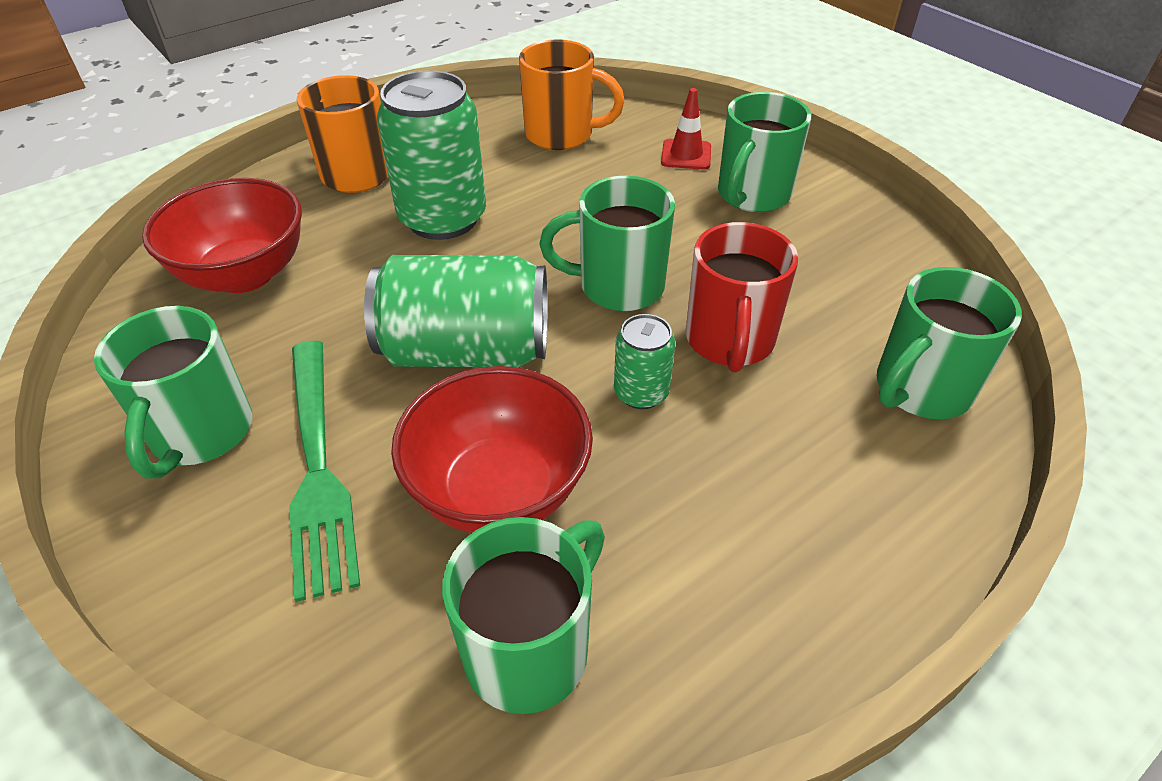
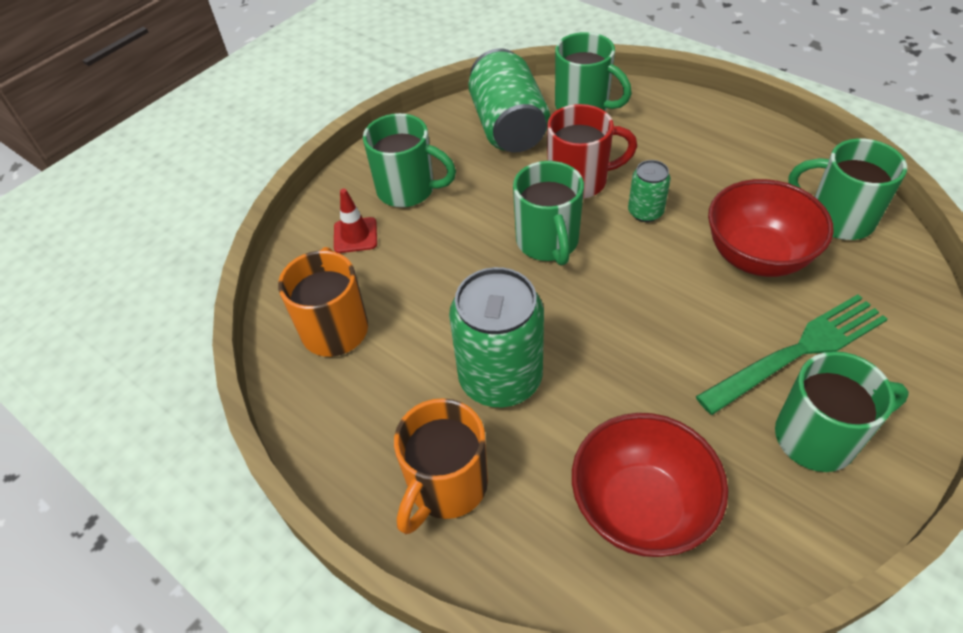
camera: 100 degrees left, 5 degrees up
green can [364,255,547,367] -> green can moved to [468,48,550,152]

